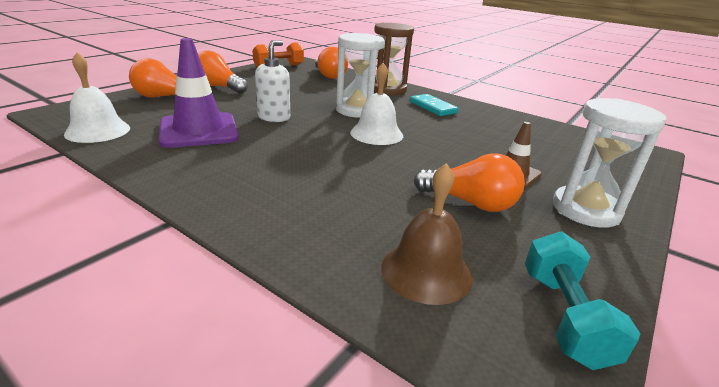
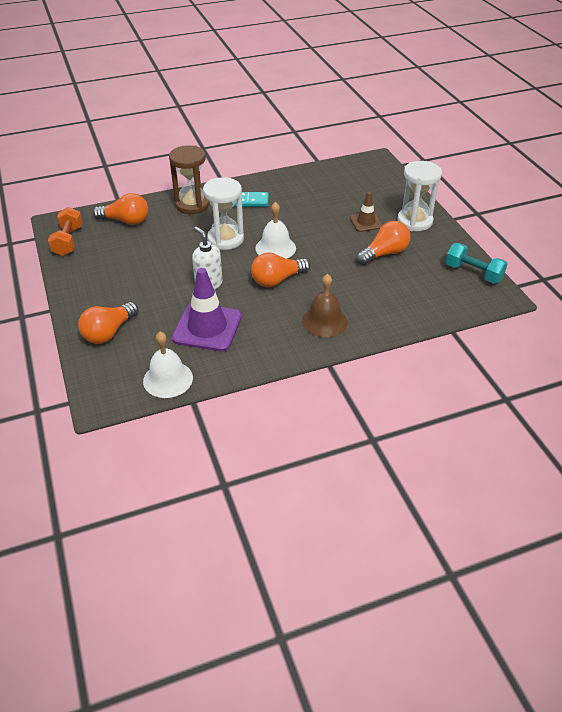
camera: 55 degrees left, 15 degrees up
orange light bulb [198,50,248,94] -> orange light bulb moved to [251,252,310,287]
brown bell [381,163,473,305] -> brown bell moved to [302,274,348,337]

